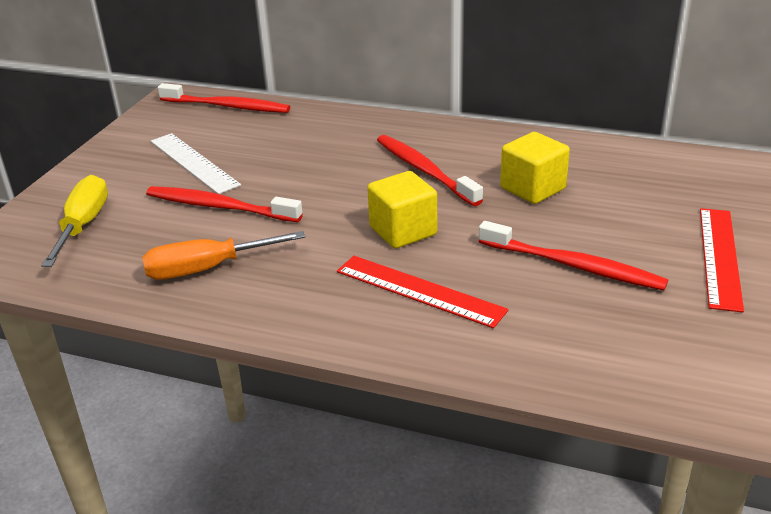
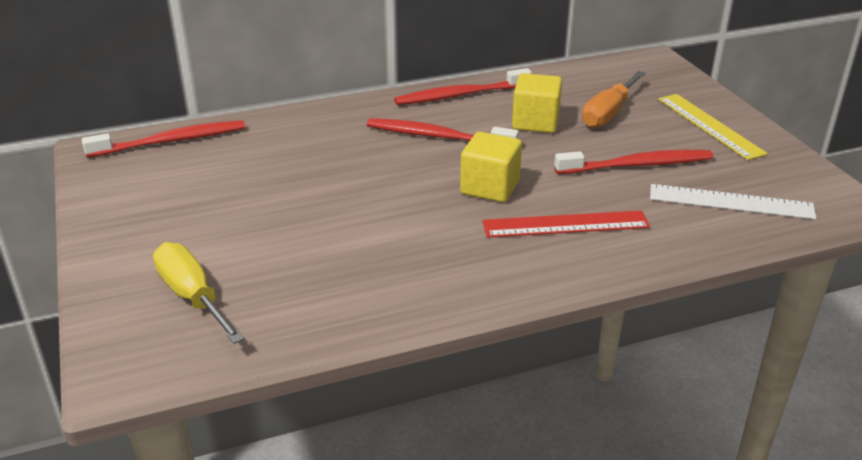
camera: 40 degrees left, 0 degrees up
orange screwdriver [142,231,305,280] -> orange screwdriver moved to [582,71,646,128]
red toothbrush [146,186,303,222] -> red toothbrush moved to [394,68,532,105]
white ruler [151,133,241,194] -> white ruler moved to [650,184,816,219]
red ruler [700,208,744,313] -> yellow ruler [658,94,768,160]

